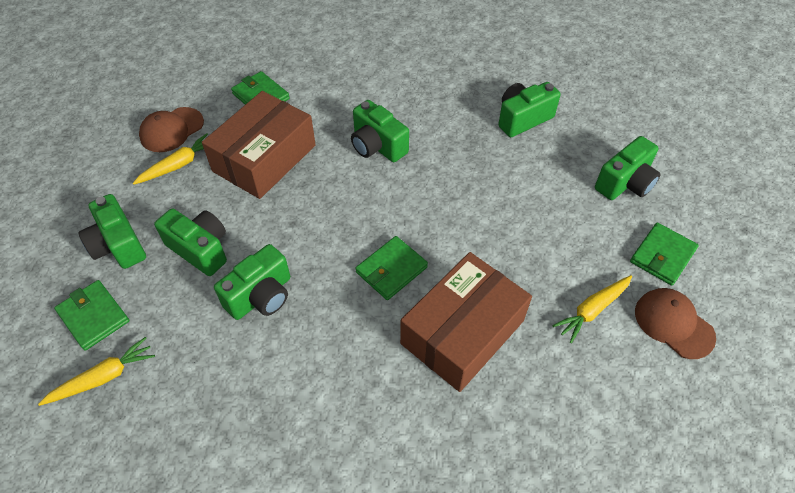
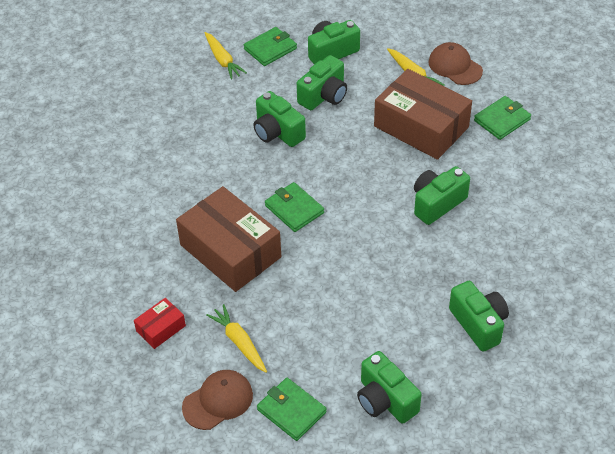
camera: 95 degrees right, 5 degrees down
none -> red box [134,298,186,349]

